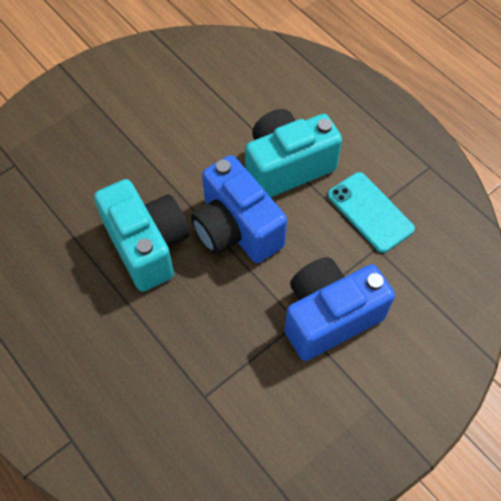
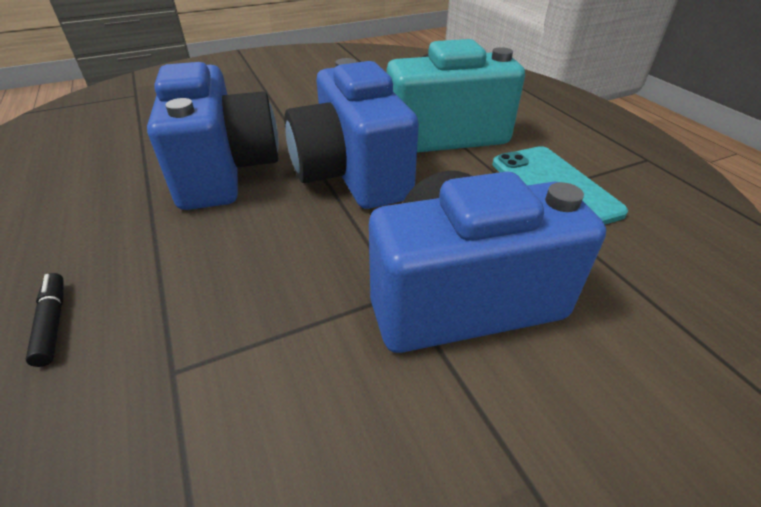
camera: 15 degrees right, 20 degrees down
turquoise camera [94,179,189,292] -> blue camera [147,62,279,210]
none -> black marker [25,273,64,367]

